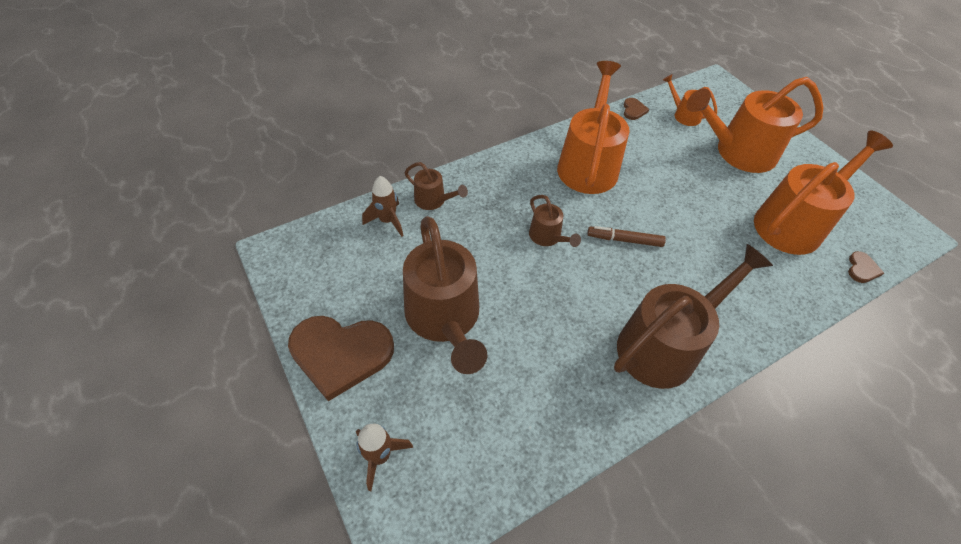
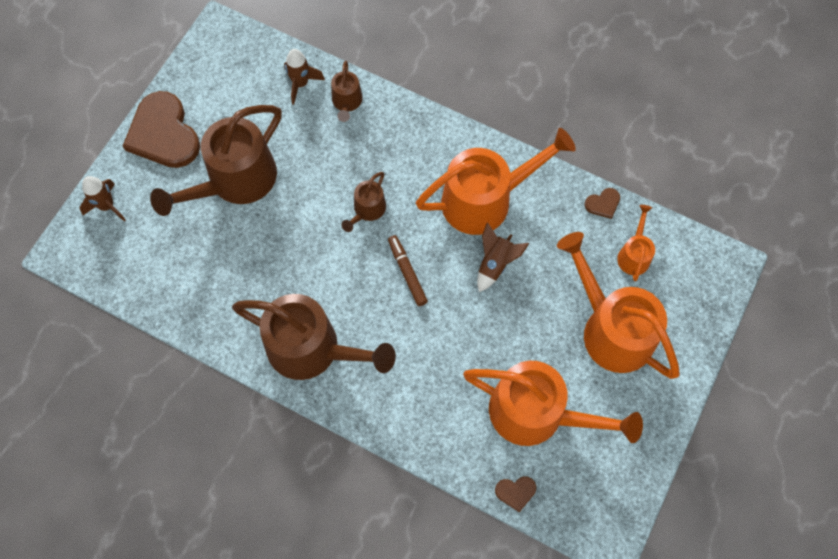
camera: 60 degrees right, 15 degrees up
none -> brown rocket [477,222,529,292]

